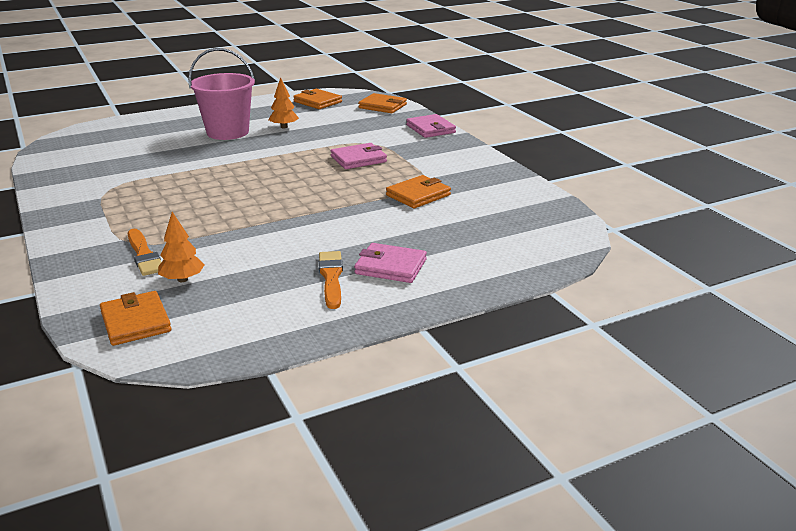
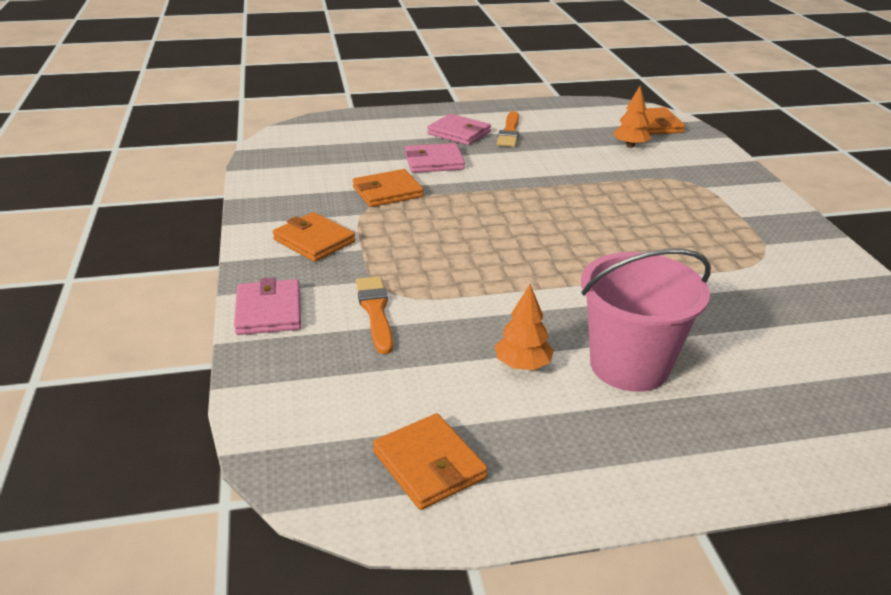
camera: 165 degrees left, 5 degrees up
orange brush [128,229,161,276] -> orange brush moved to [356,276,393,354]
pink wallet [331,143,387,169] -> pink wallet moved to [405,143,465,173]
orange wallet [358,93,407,113] -> orange wallet moved to [273,212,356,262]

